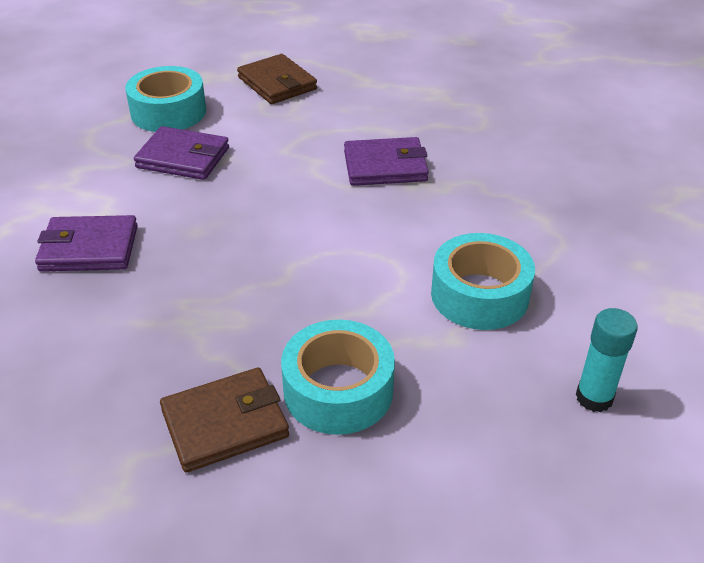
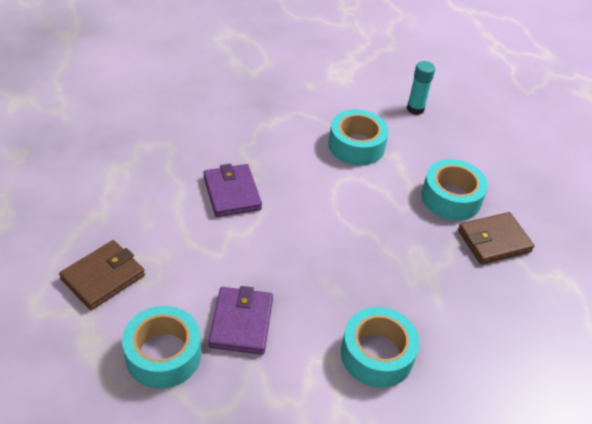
camera: 105 degrees left, 5 degrees up
purple wallet [35,215,138,271] -> turquoise tape [341,307,420,388]
brown wallet [160,367,289,473] -> brown wallet turned 75 degrees counterclockwise [458,212,534,264]

